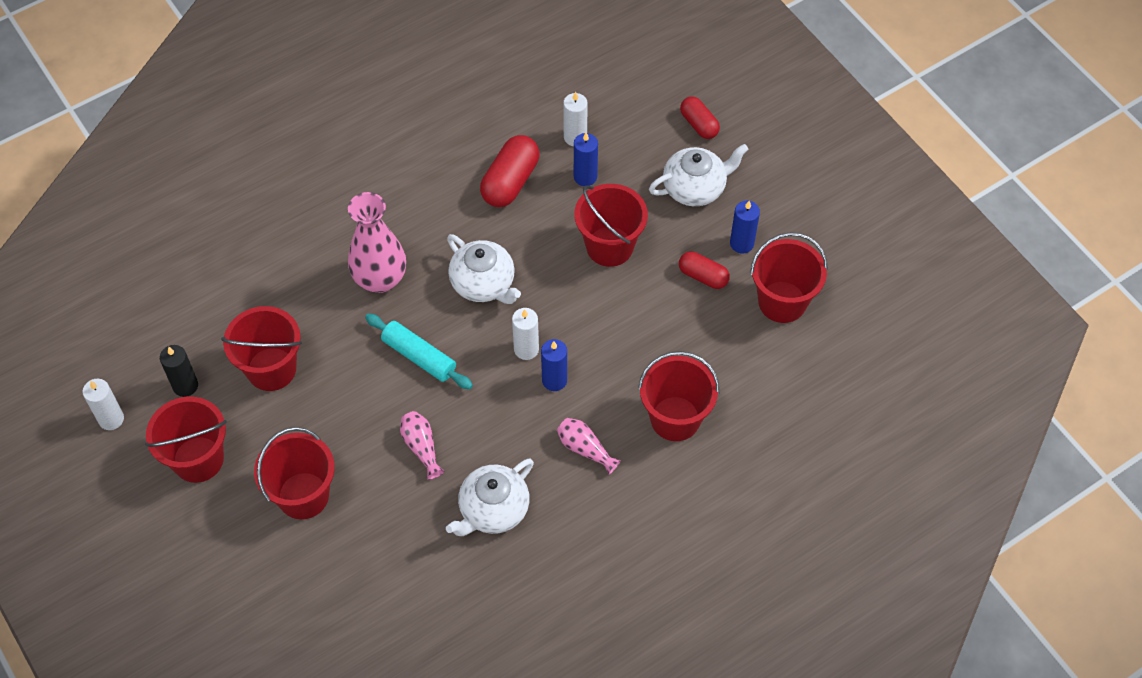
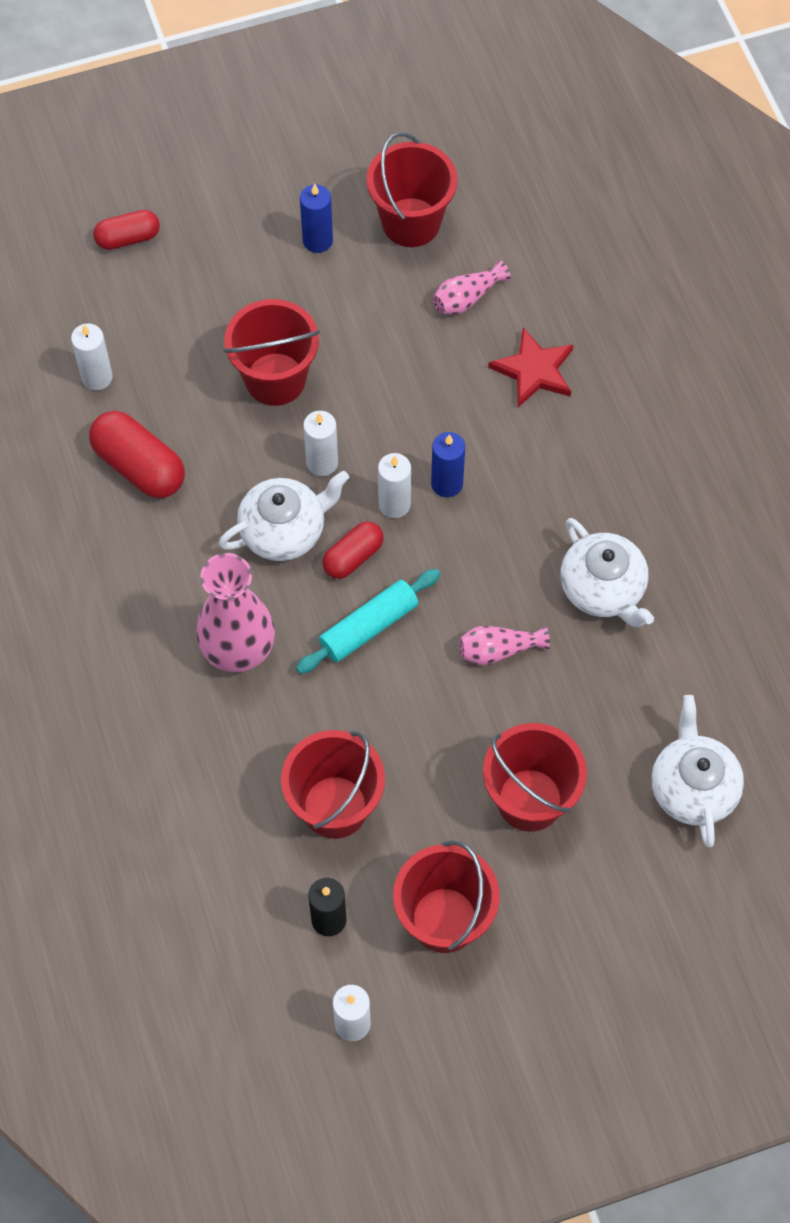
camera: 75 degrees left, 5 degrees up
pink vase [557,418,621,475] -> pink vase moved to [433,260,511,315]
blue candle [574,133,598,186] -> none
red bucket [638,351,719,441] -> red star [488,327,574,407]
white teapot [649,144,749,206] -> white teapot moved to [651,695,744,847]
red capsule [679,251,730,289] -> red capsule moved to [322,521,384,579]
none -> white candle [303,411,338,476]

